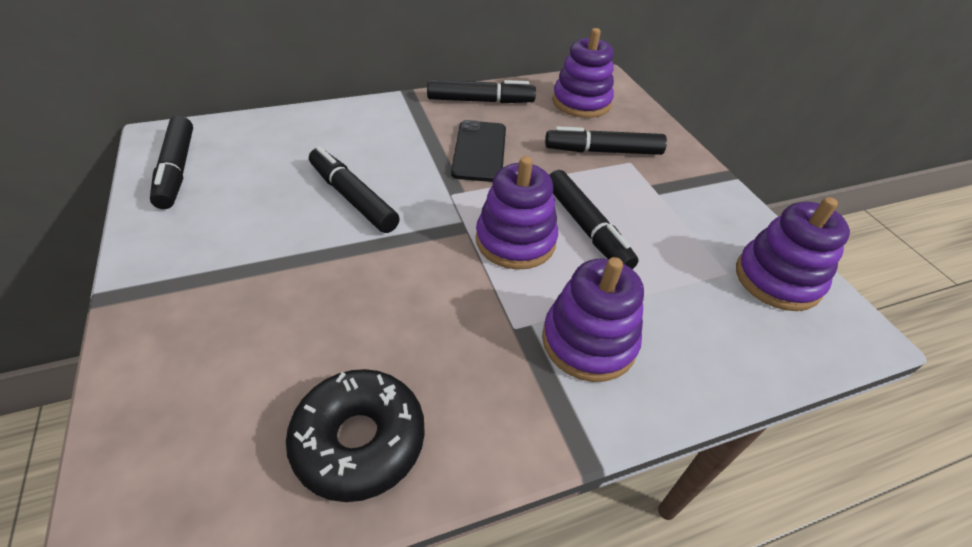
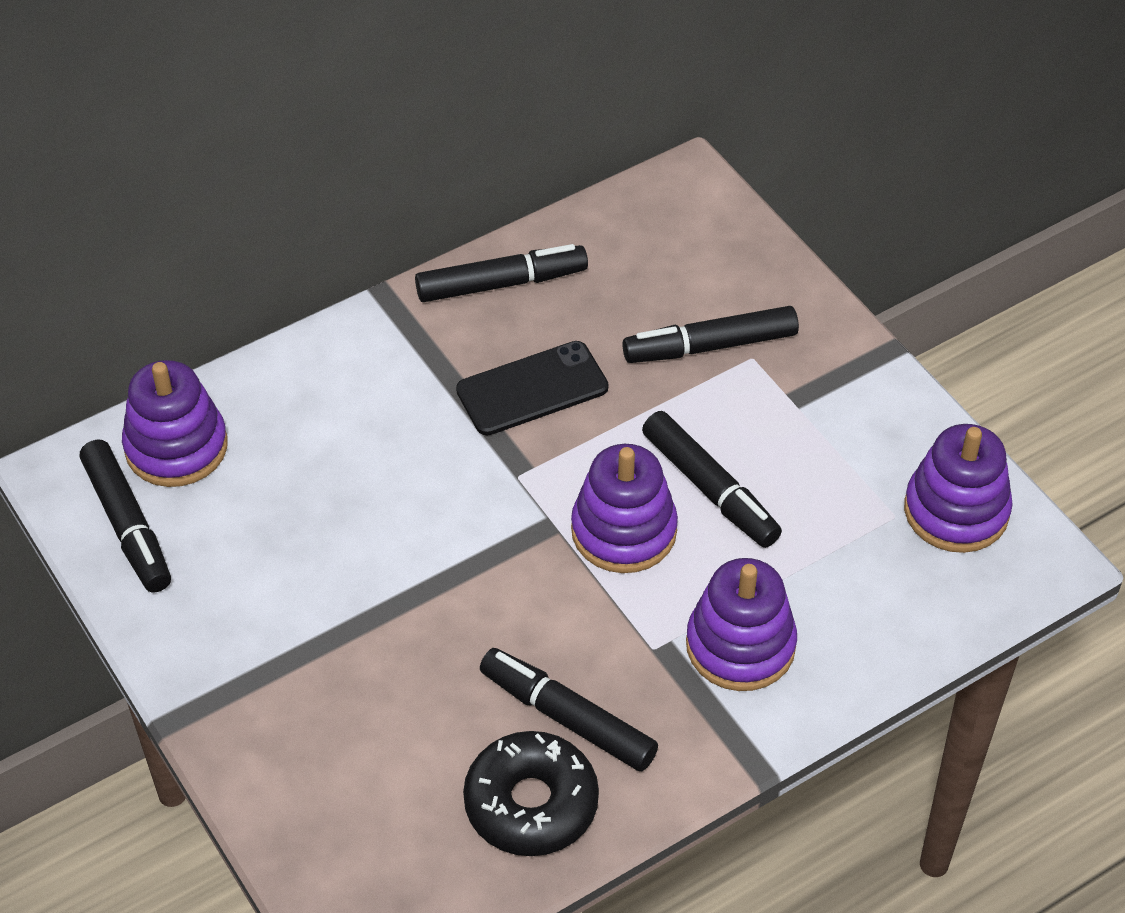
camera: 10 degrees left, 5 degrees up
black marker [309,147,400,233] -> black marker moved to [480,648,658,771]
black phone [451,120,506,182] -> black phone turned 75 degrees clockwise [456,341,608,435]
purple stacking toy [552,28,614,118] -> purple stacking toy moved to [122,360,228,487]

